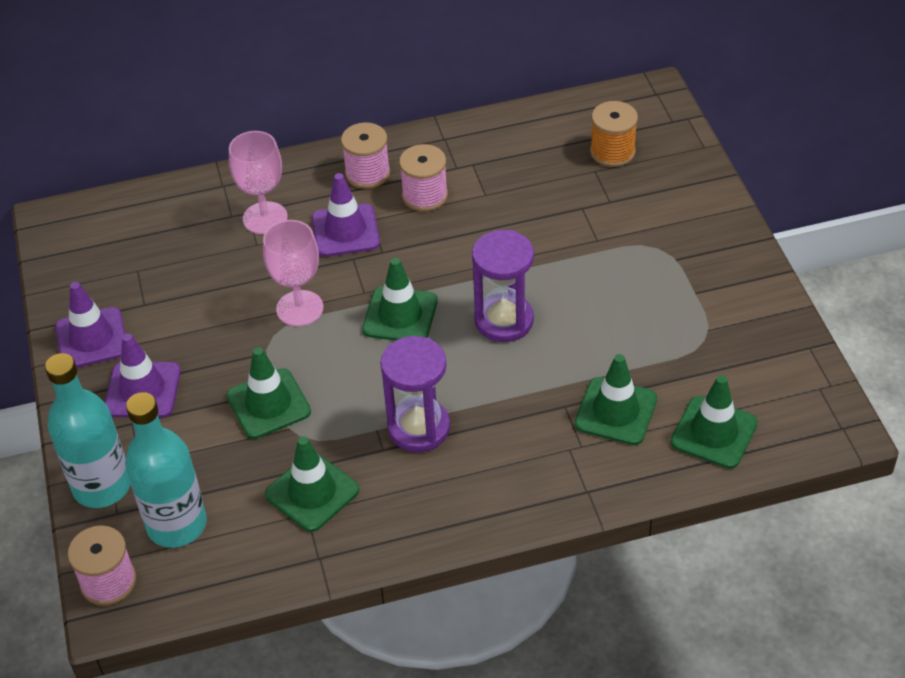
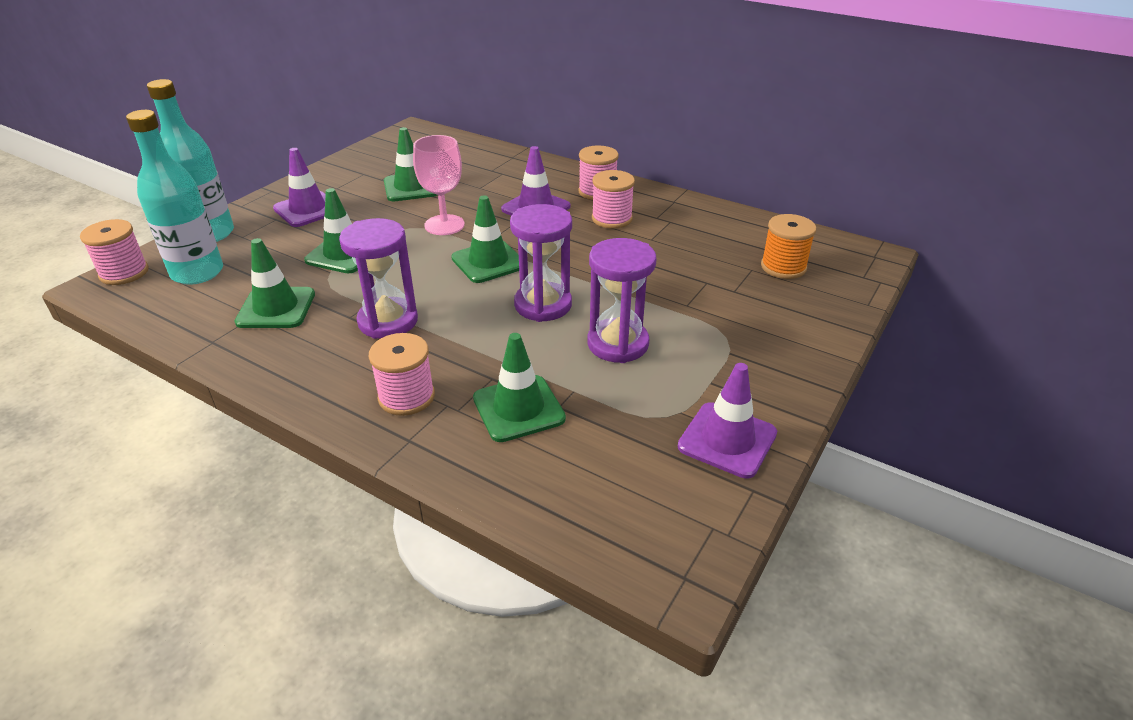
camera: 45 degrees right, 10 degrees down
purple traffic cone [55,282,126,368] -> purple traffic cone moved to [678,363,777,479]
pink goblet [229,131,288,234] -> none
green traffic cone [670,375,758,469] -> green traffic cone moved to [384,127,437,201]
none -> pink spool [369,333,435,416]
none -> purple hourglass [587,238,657,363]

